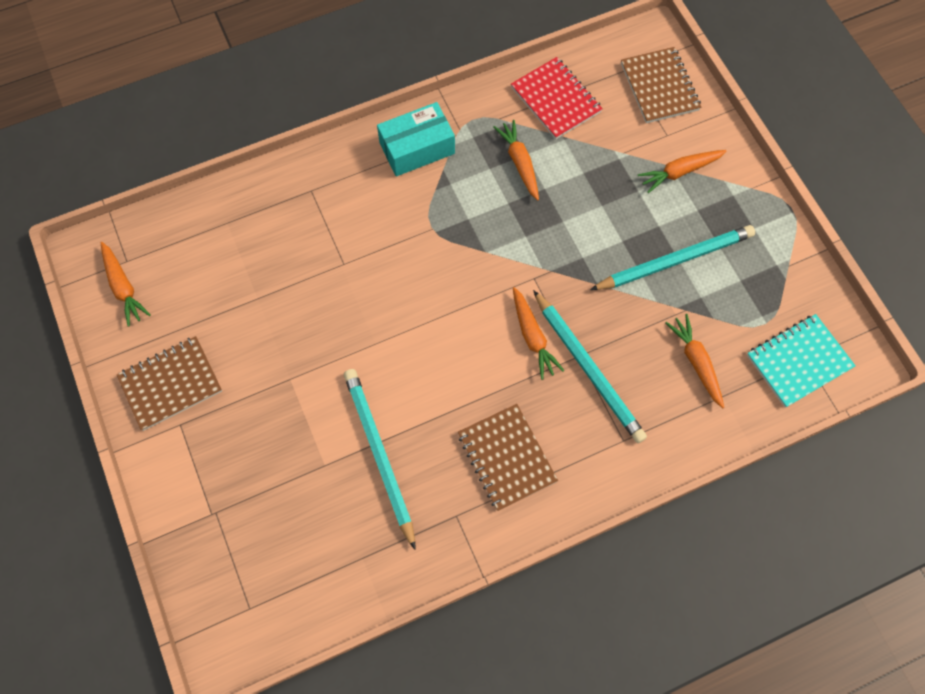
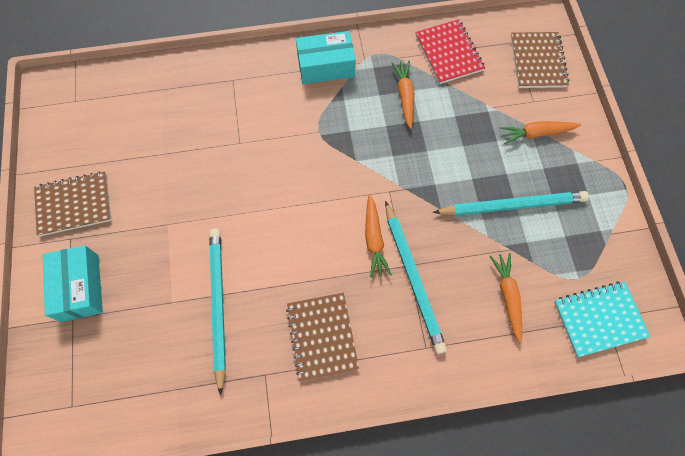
camera: 15 degrees right, 0 degrees up
orange carrot [100,242,151,327] -> none
none -> turquoise box [43,245,103,322]

